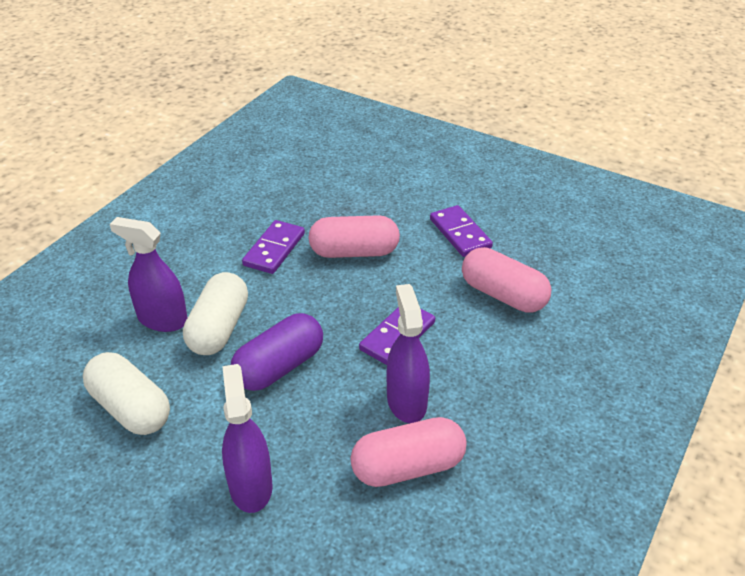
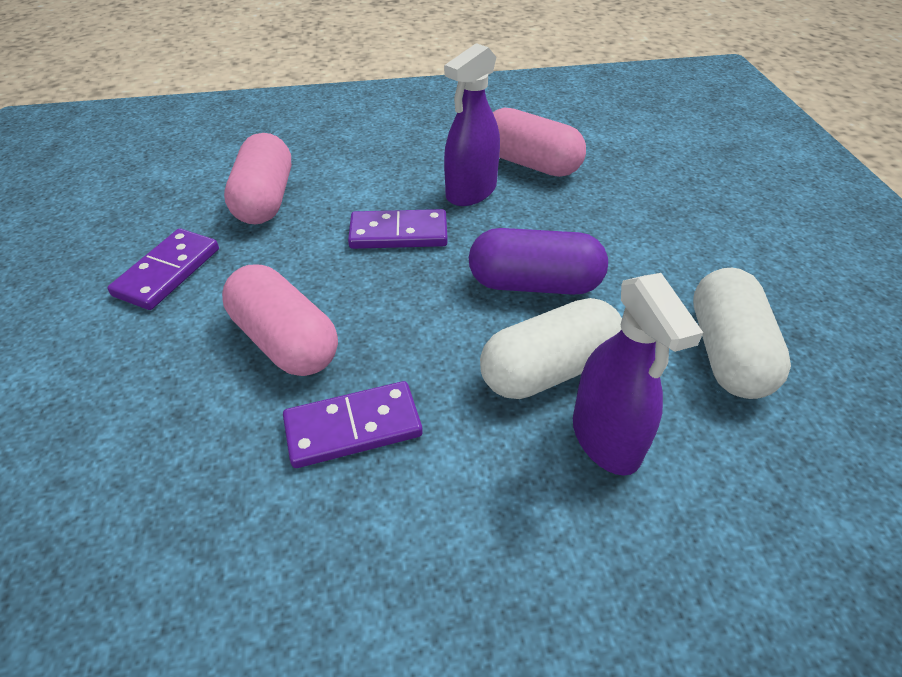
camera: 130 degrees left, 5 degrees up
purple spray bottle [222,364,273,513] -> none

